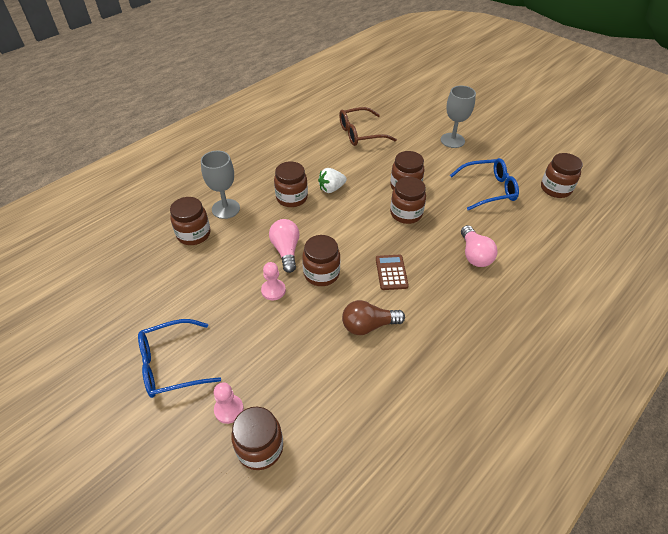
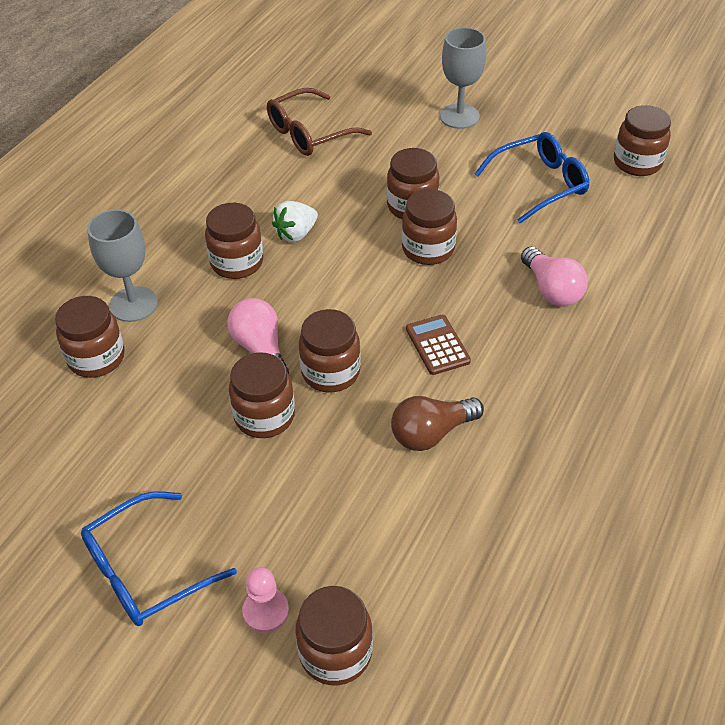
camera: 15 degrees left, 0 degrees up
pink pawn [261,262,286,300] -> brown jar [229,352,295,438]

